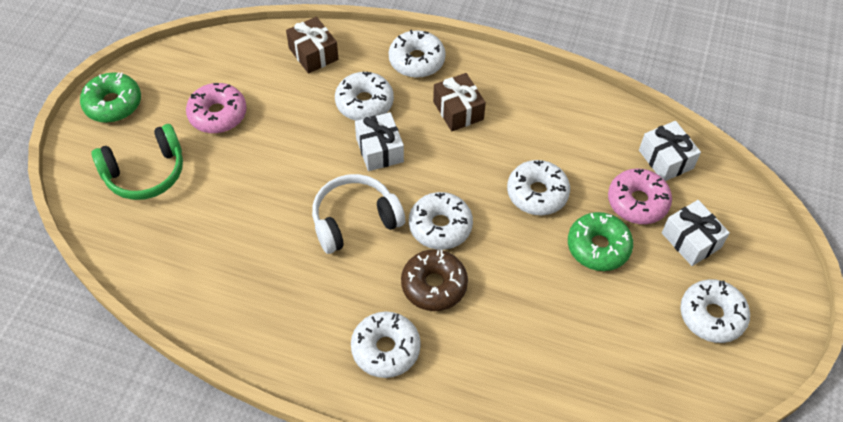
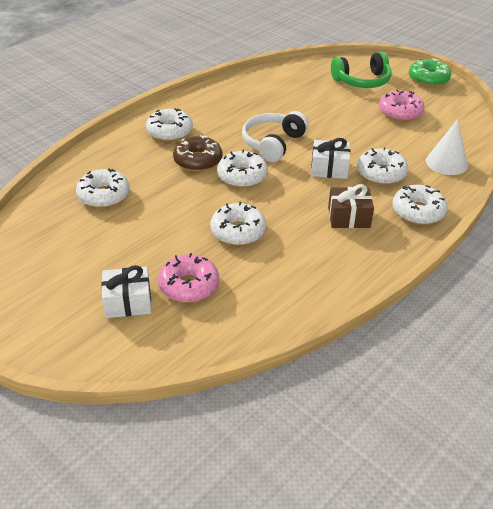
camera: 115 degrees right, 15 degrees down
green headphones [91,124,183,200] -> green headphones turned 105 degrees counterclockwise [331,52,392,88]
brown gift [286,17,338,74] -> white cone [426,119,468,175]
white headphones [312,174,405,254] -> white headphones turned 150 degrees counterclockwise [242,111,309,162]
green donut [568,212,633,271] -> none
white gift [639,121,701,181] -> none
white donut [680,279,750,343] -> white donut moved to [76,169,130,208]

